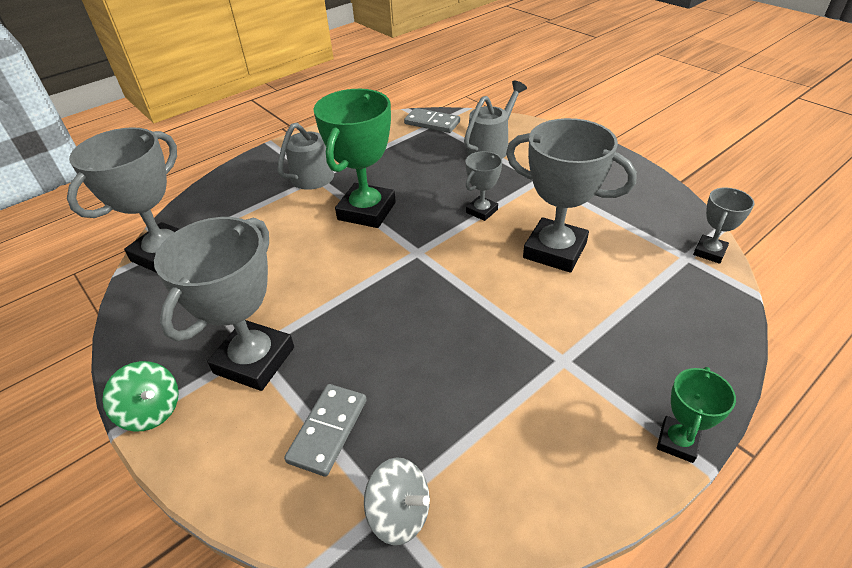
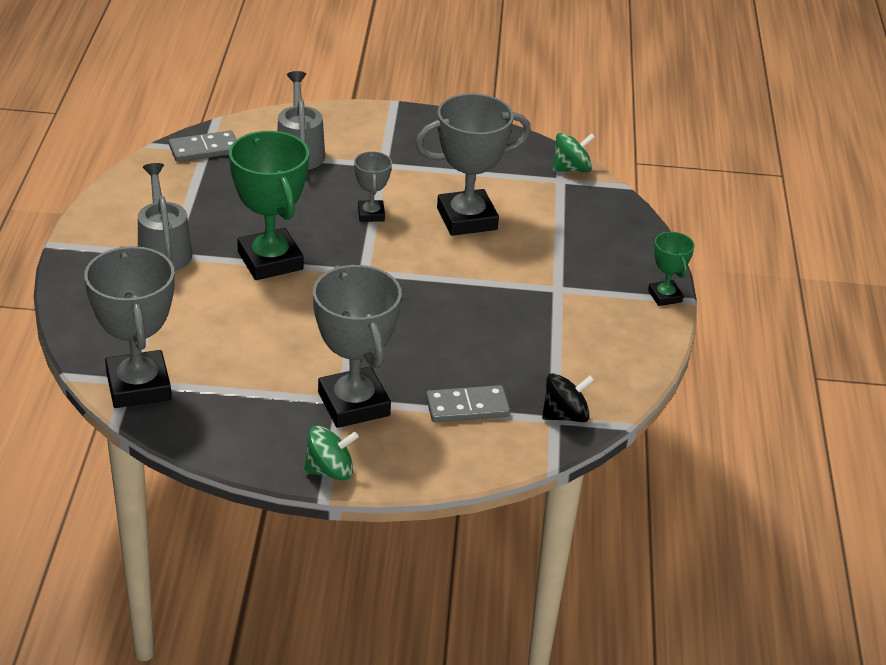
camera: 50 degrees left, 5 degrees down
grey domino [284,384,367,477] -> grey domino turned 75 degrees counterclockwise [426,385,510,422]
grey spinning top [364,457,430,545] -> black spinning top [542,373,594,422]
grey trophy [693,188,754,264] -> green spinning top [553,133,595,172]

